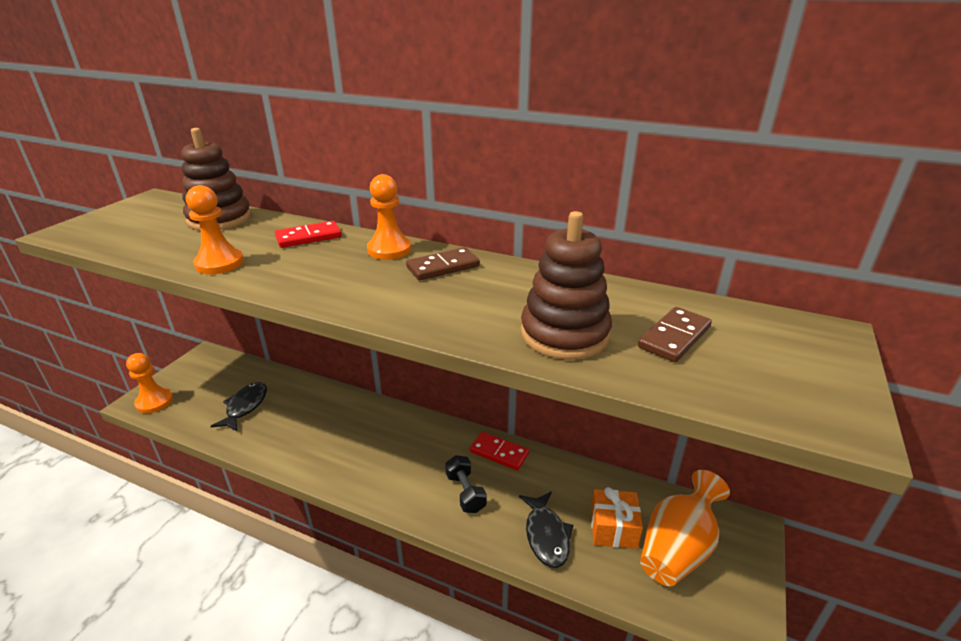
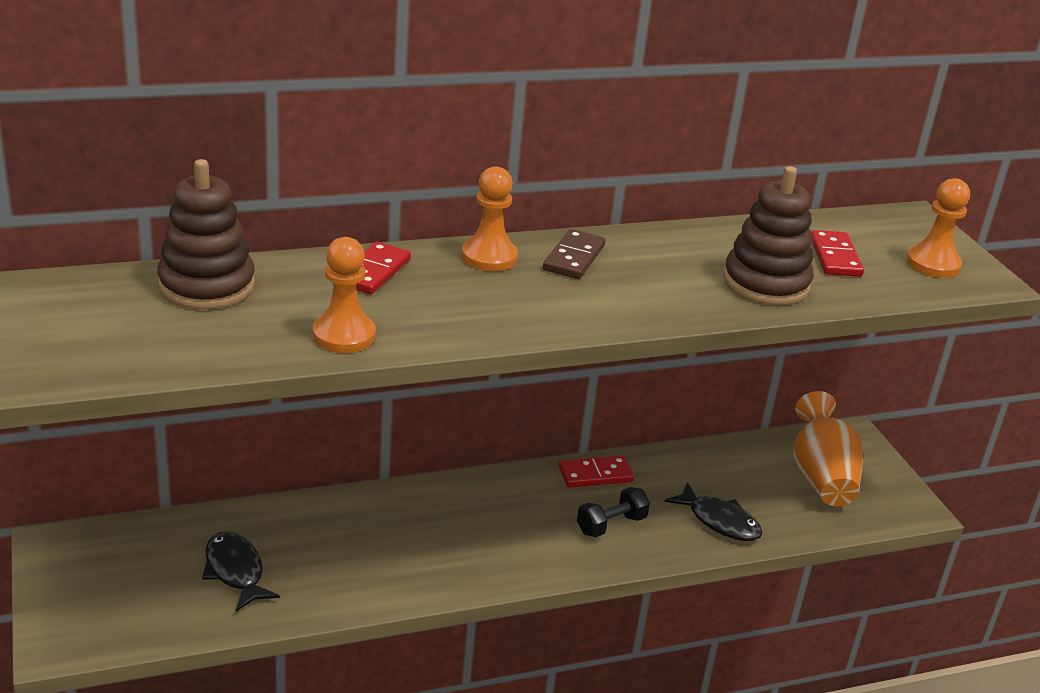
camera: 45 degrees left, 0 degrees up
orange pawn [126,353,173,414] -> orange pawn moved to [906,178,970,278]
black dumbbell [445,455,487,513] -> black dumbbell turned 60 degrees counterclockwise [577,487,650,537]
orange gift [591,487,643,549] -> none
brown domino [638,307,712,362] -> red domino [811,230,864,277]

